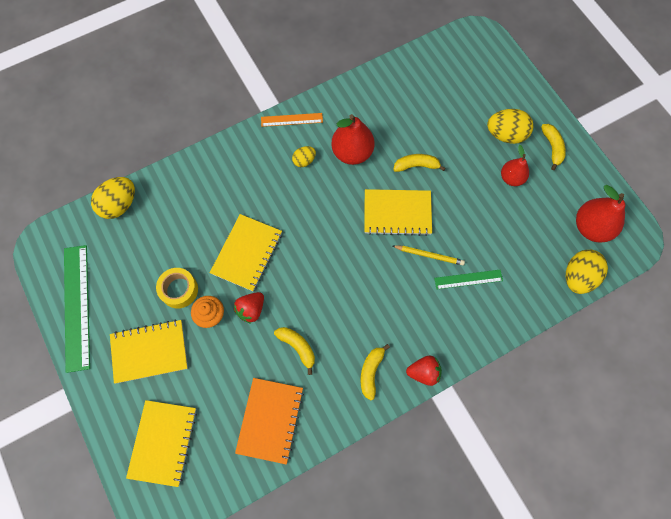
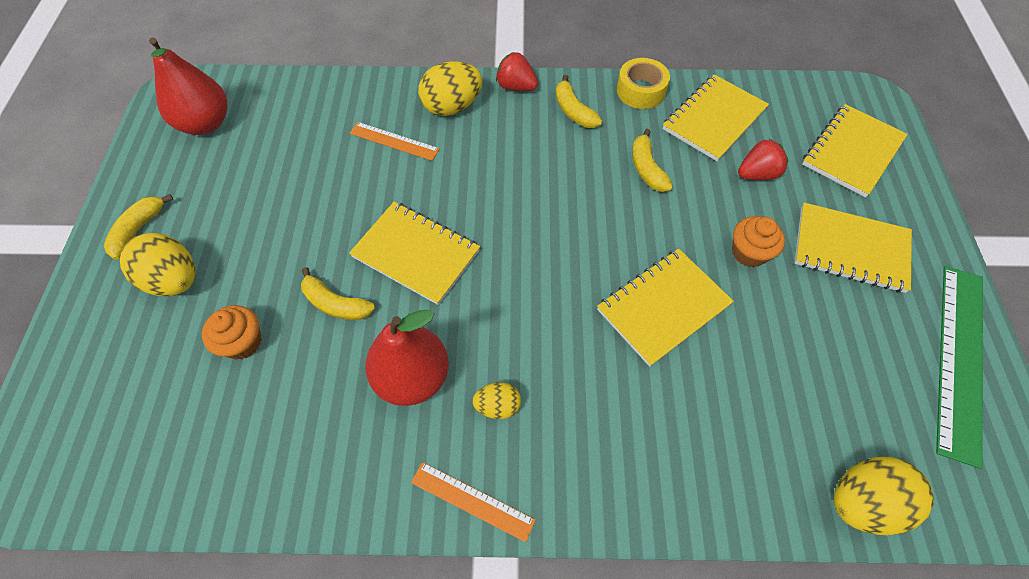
camera: 150 degrees left, 10 degrees down
yellow tape [156,268,198,309] -> yellow tape moved to [617,58,670,109]
red strawberry [234,292,264,323] -> red strawberry moved to [738,139,789,180]
orange notebook [235,378,304,465] -> yellow notebook [663,74,769,161]
yellow banana [361,344,390,400] -> yellow banana turned 105 degrees clockwise [556,75,602,128]
yellow pencil [393,245,465,265] -> none
green ruler [434,270,503,289] -> orange ruler [350,122,440,161]
red pear [501,145,529,186] -> none
yellow egg [566,250,608,294] -> yellow egg moved to [418,61,482,116]
none -> orange cupcake [202,305,262,360]

